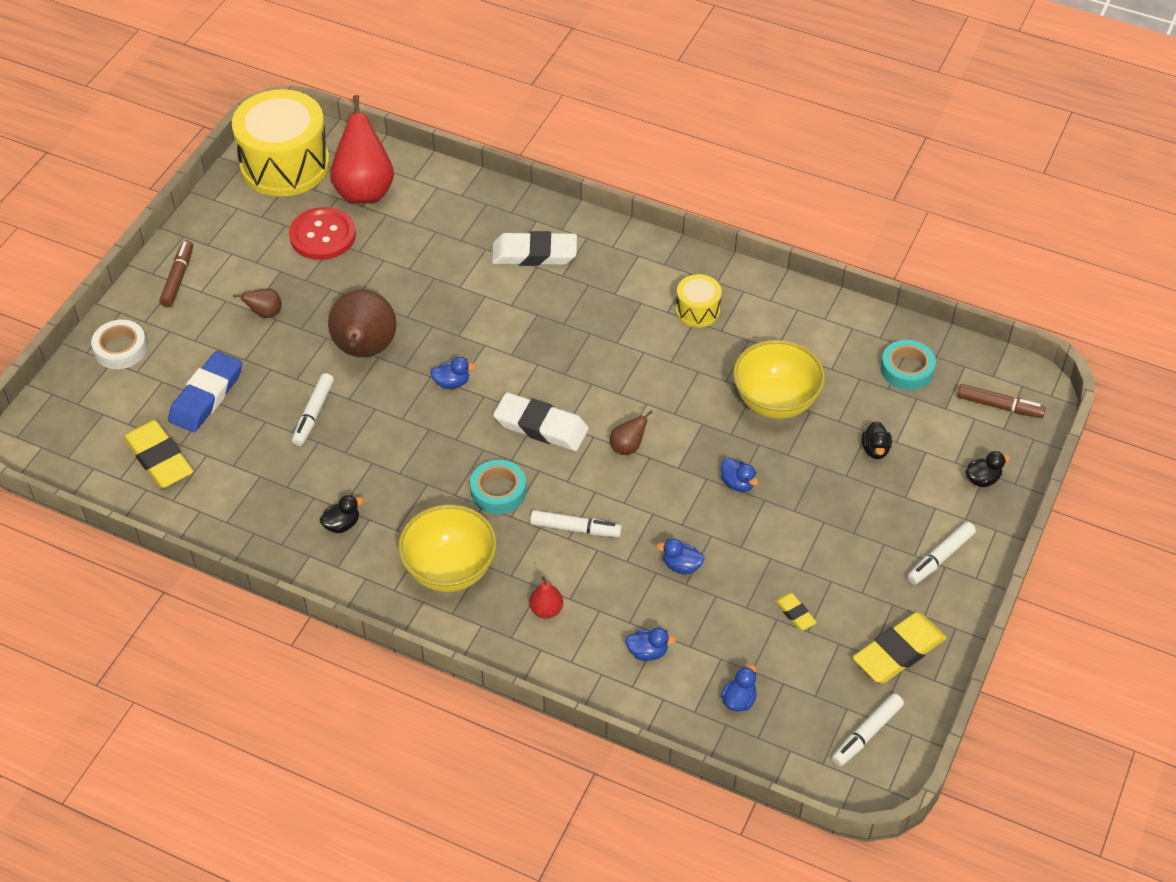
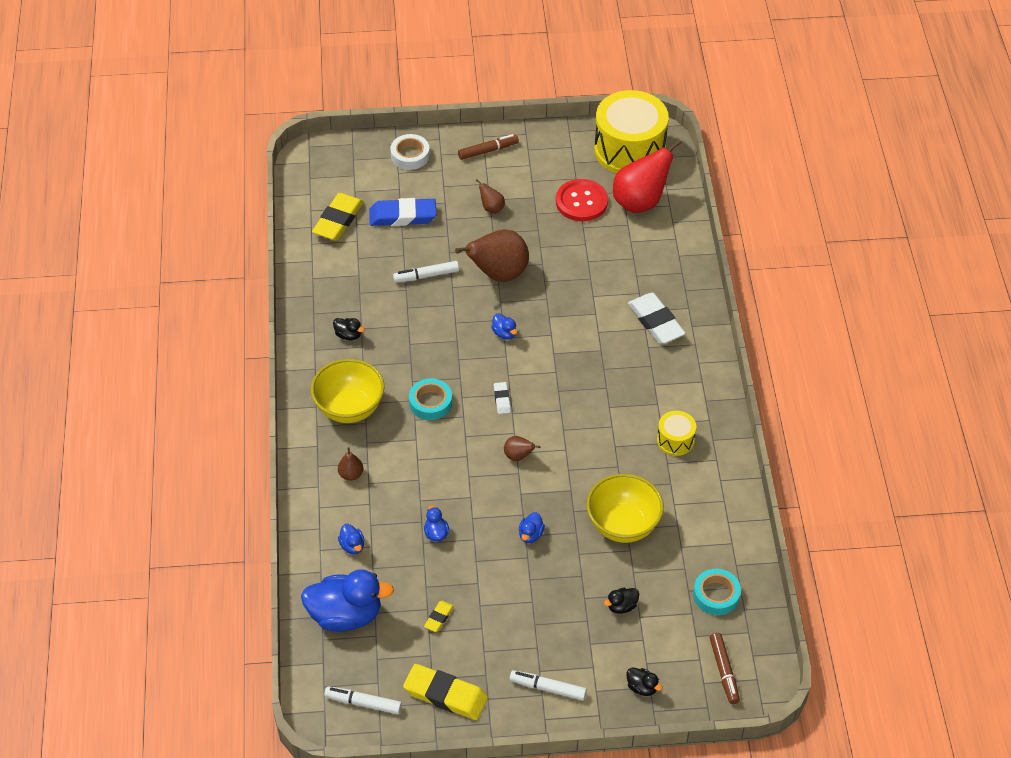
camera: 60 degrees right, 0 degrees up
white eraser [493,392,589,451] -> white eraser [494,382,511,414], size x0.49
red pear [529,576,563,618] -> brown pear [338,447,363,481]
white marker [530,510,622,537] -> none
blue duck [721,665,757,712] -> blue duck [301,569,394,632], size x2.30

